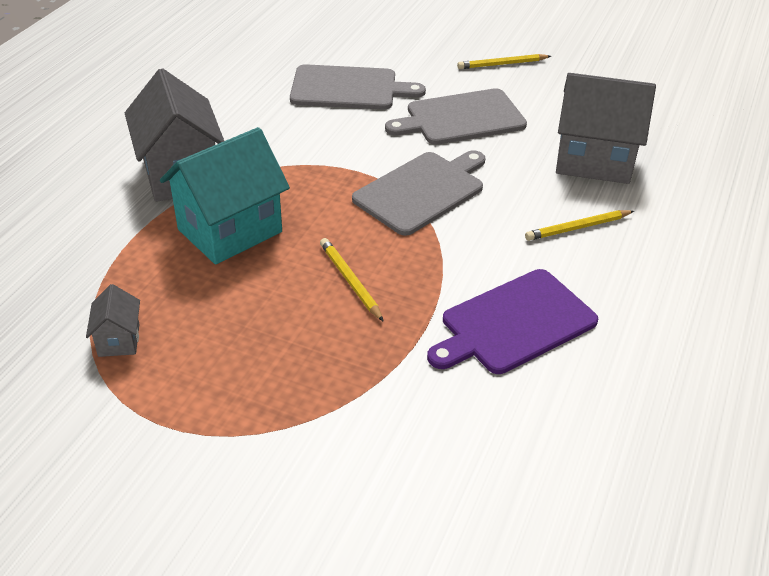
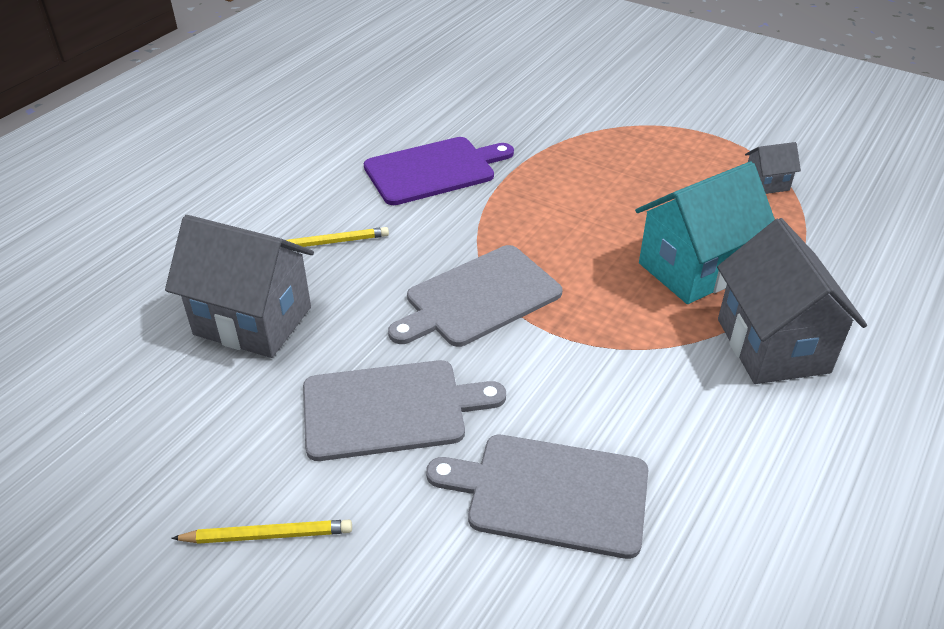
camera: 170 degrees left, 0 degrees up
grey house [86,284,140,357] -> grey house turned 75 degrees clockwise [745,142,801,194]
yellow pencil [320,238,384,322] -> none

